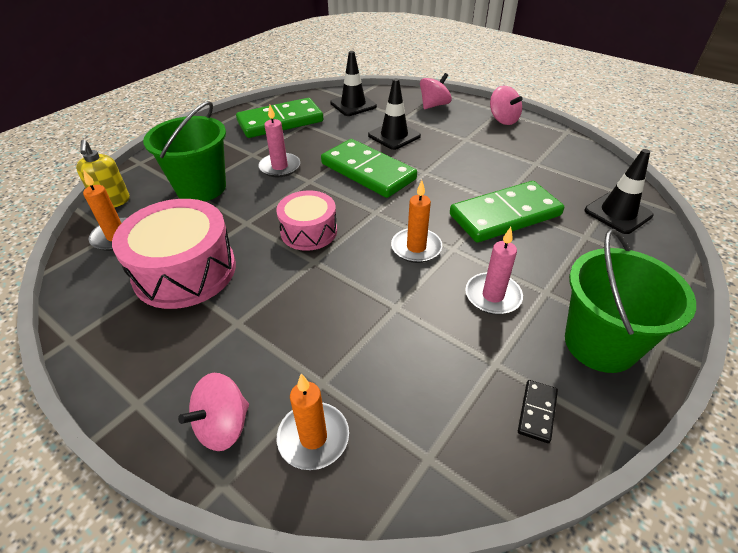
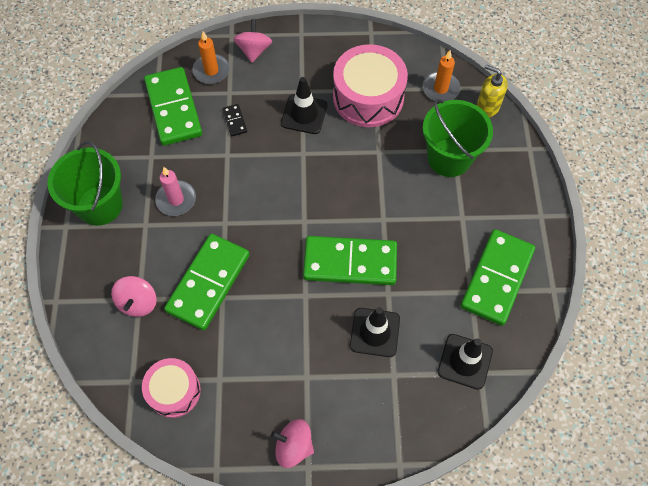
camera: 140 degrees right, 20 degrees up
pink candle [258,105,300,177] -> none
pink drum [276,190,337,251] -> pink drum moved to [142,358,201,418]
orange candle [391,180,442,263] -> none
pink spinning top [420,73,452,109] -> pink spinning top moved to [111,276,157,317]
black domino [518,380,558,443] -> black domino moved to [222,104,247,136]
black traffic cone [585,149,654,234] -> black traffic cone moved to [281,77,327,134]
none -> green domino [144,67,202,146]

